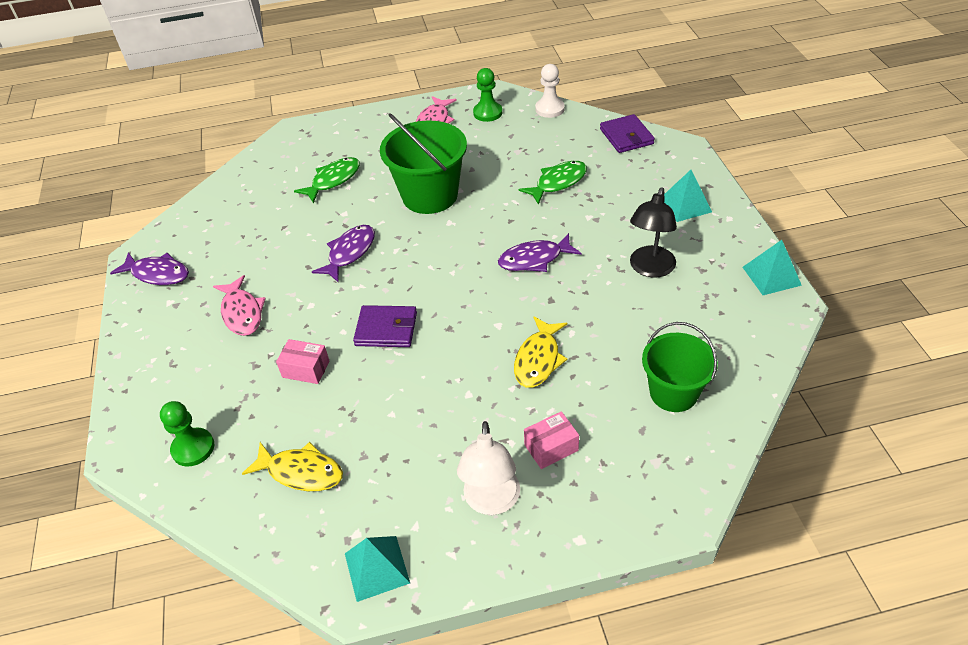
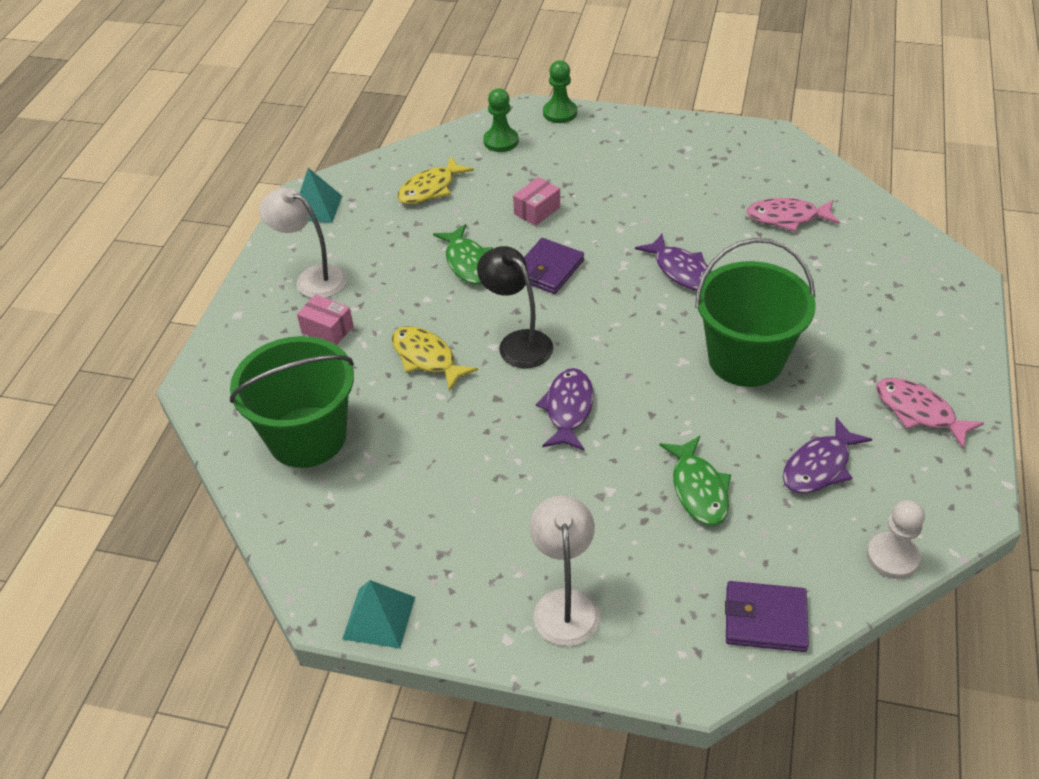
camera: 115 degrees right, 0 degrees up
purple fish [110,252,189,285] -> purple fish moved to [783,417,872,494]
pink fish [213,275,266,336] -> pink fish moved to [747,198,840,232]
green fish [294,157,360,203] -> green fish moved to [433,224,493,285]
green pawn [473,68,502,122] -> green pawn moved to [543,60,577,123]
pink box [524,411,579,469] -> pink box turned 60 degrees counterclockwise [297,295,354,345]
black lamp [630,187,677,278] -> black lamp moved to [477,246,553,368]
green bucket [642,322,718,412] -> green bucket [230,336,354,468], size x1.50
turquoise pyramid [664,170,712,222] -> white lamp [530,495,600,646]

